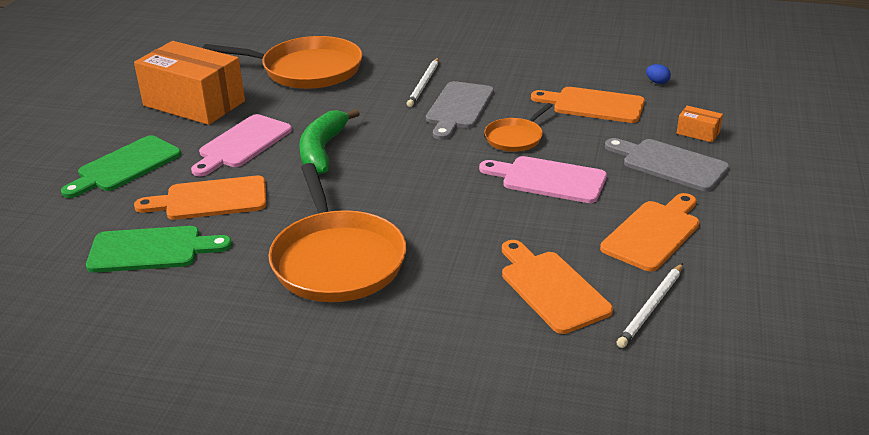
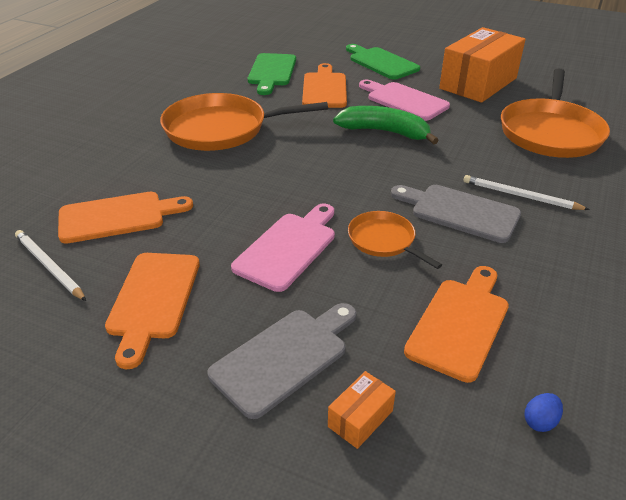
camera: 100 degrees right, 5 degrees up
orange cutting board [600,193,700,271] -> orange cutting board turned 45 degrees clockwise [105,253,200,369]

